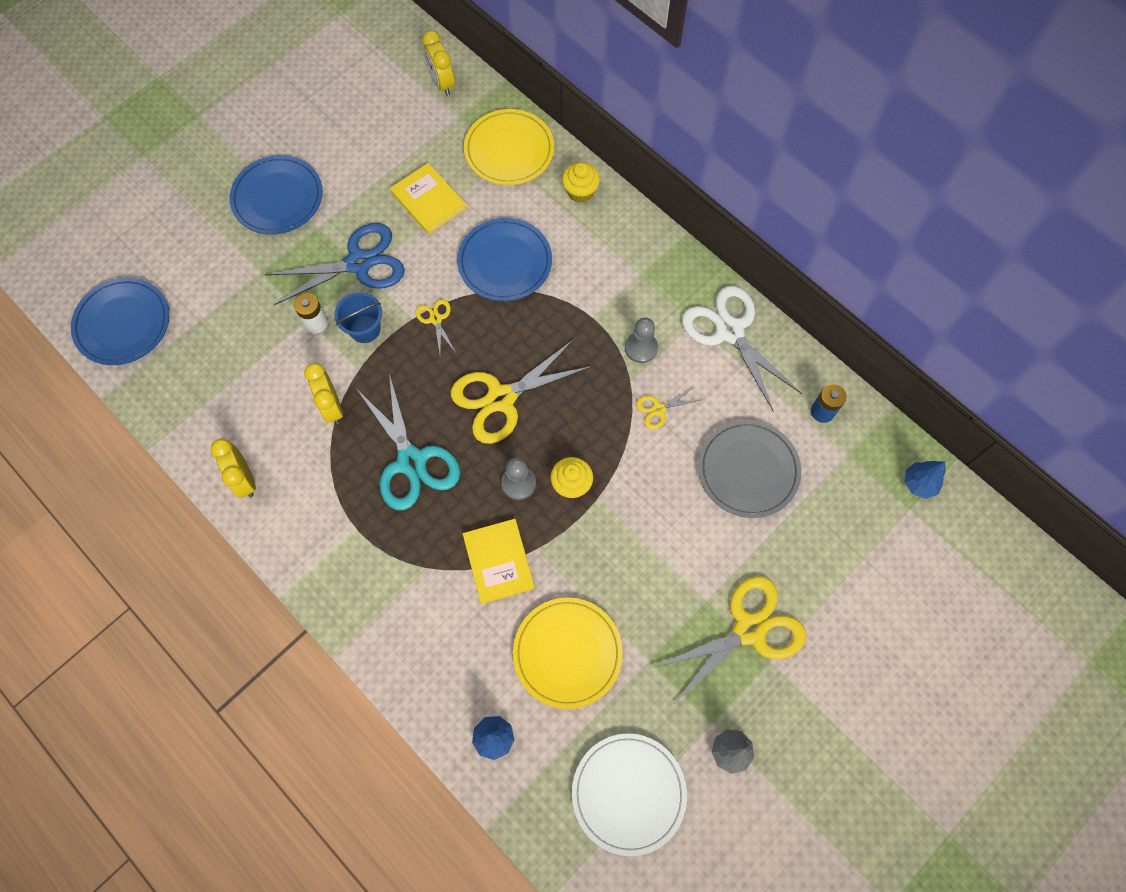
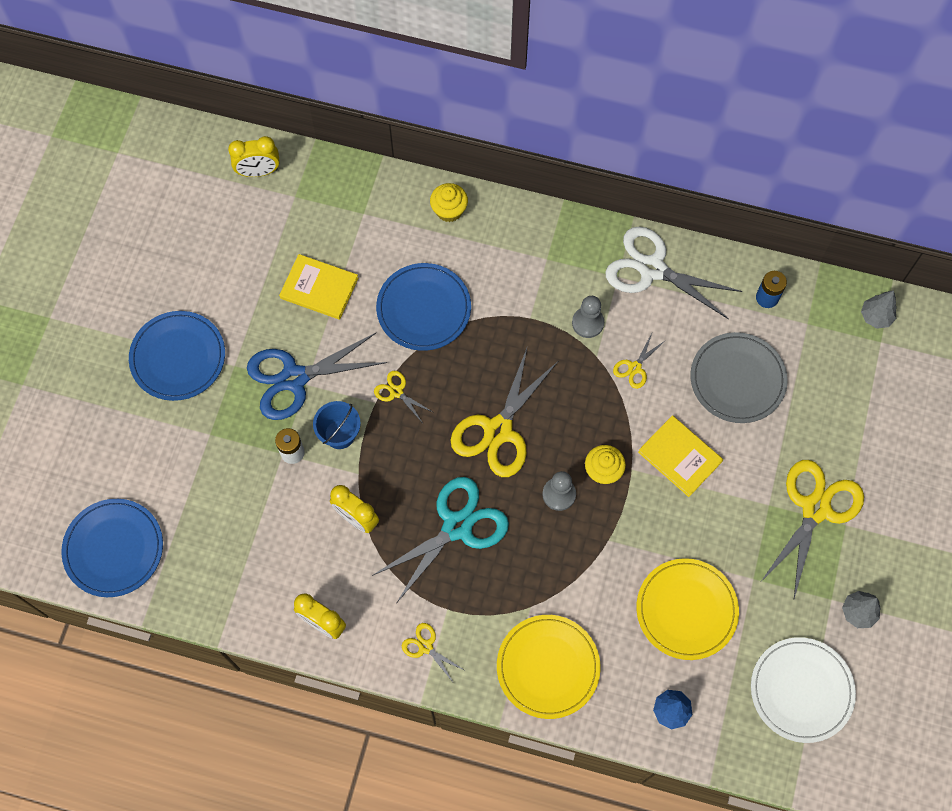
camera: 30 degrees left, 0 degrees up
blue scissors [265,223,405,305] -> blue scissors turned 150 degrees counterclockwise [247,333,388,420]
turquoise scissors [356,374,460,510] -> turquoise scissors turned 75 degrees counterclockwise [372,477,509,602]
yellow clock [423,31,455,96] -> yellow clock turned 45 degrees counterclockwise [228,136,280,177]
yellow book [463,519,535,604] -> yellow book moved to [638,415,723,497]
yellow plate [464,109,554,185] -> yellow plate moved to [497,615,601,719]
blue tree [904,461,945,499] -> grey tree [861,291,897,329]
none -> yellow scissors [402,623,464,682]

